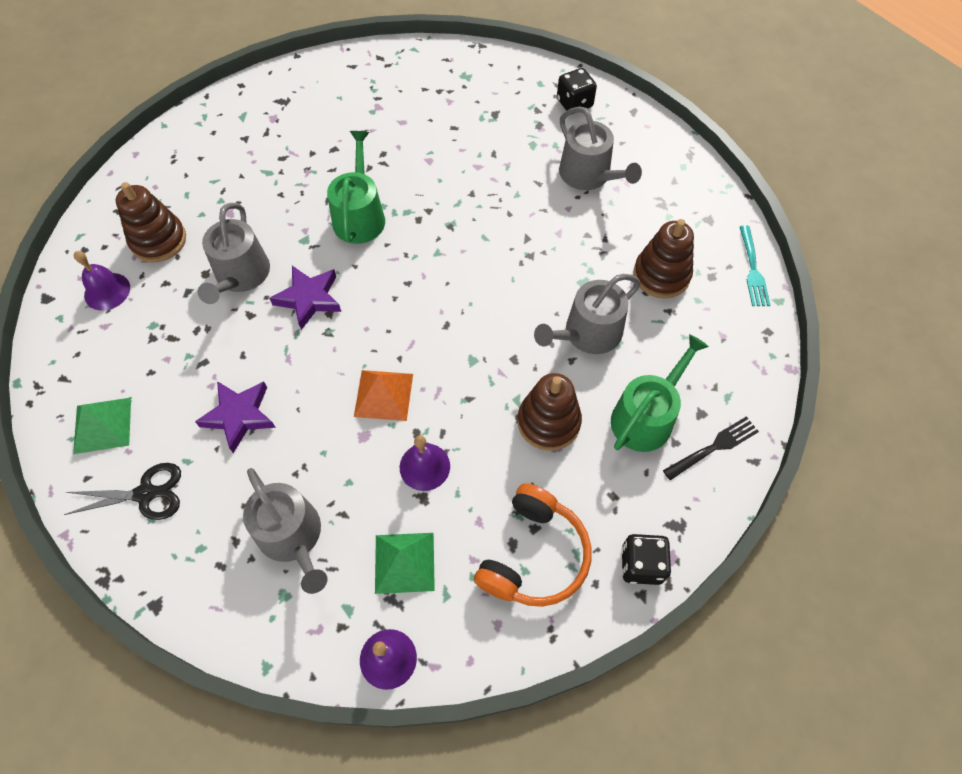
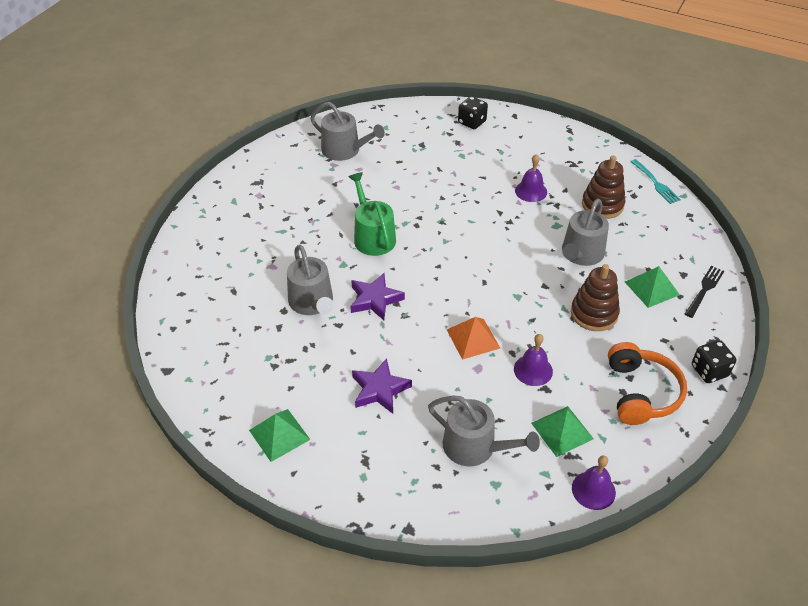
camera: 25 degrees left, 15 degrees down
black scissors [64,463,181,520] -> none
purple bell [74,251,130,310] -> purple bell moved to [515,154,547,202]
brown stacking toy [116,182,186,263] -> none
grey watering can [559,106,642,190] -> grey watering can moved to [310,102,385,161]
green watering can [611,334,709,452] -> green pyramid [625,266,680,308]

